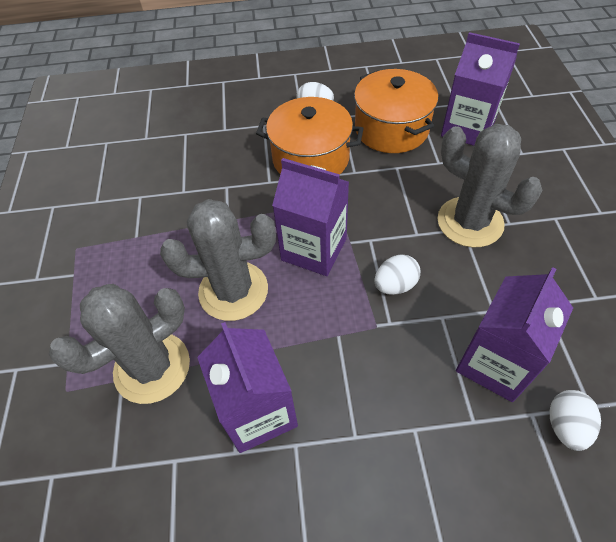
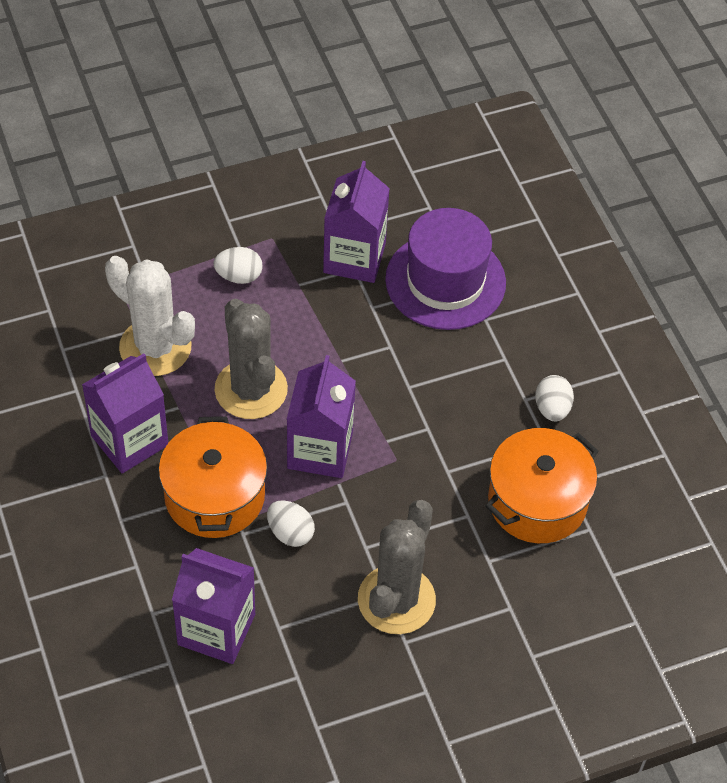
camera: 70 degrees right, 0 degrees up
grey cactus [49,284,190,404] -> white cactus [105,256,195,376]
orange pot [256,97,364,175] -> orange pot moved to [159,416,267,538]
purple carton [441,32,520,146] -> purple carton moved to [323,161,390,283]
white egg [550,390,601,451] -> white egg moved to [213,247,263,284]
none -> purple hat [385,208,506,330]

